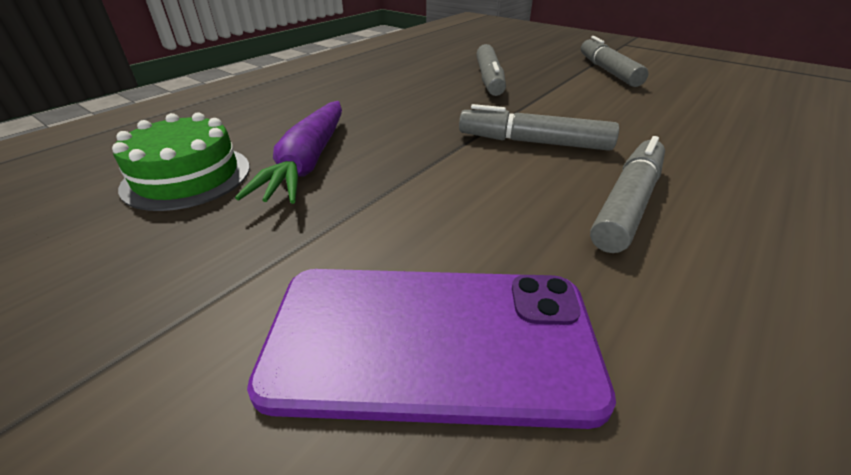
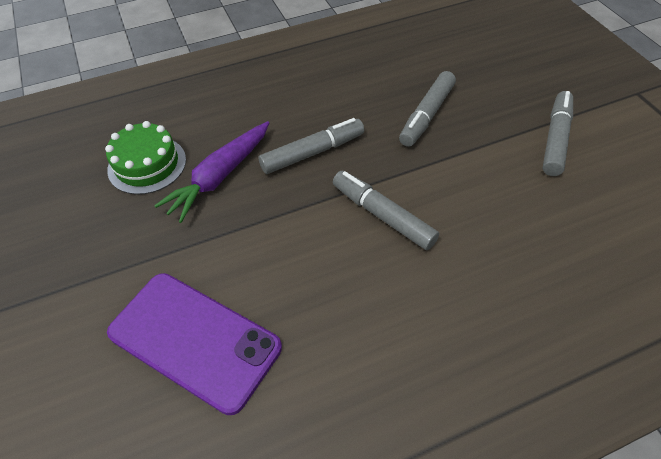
camera: 30 degrees right, 15 degrees up
grey marker [590,136,665,253] -> grey marker moved to [258,118,364,174]

